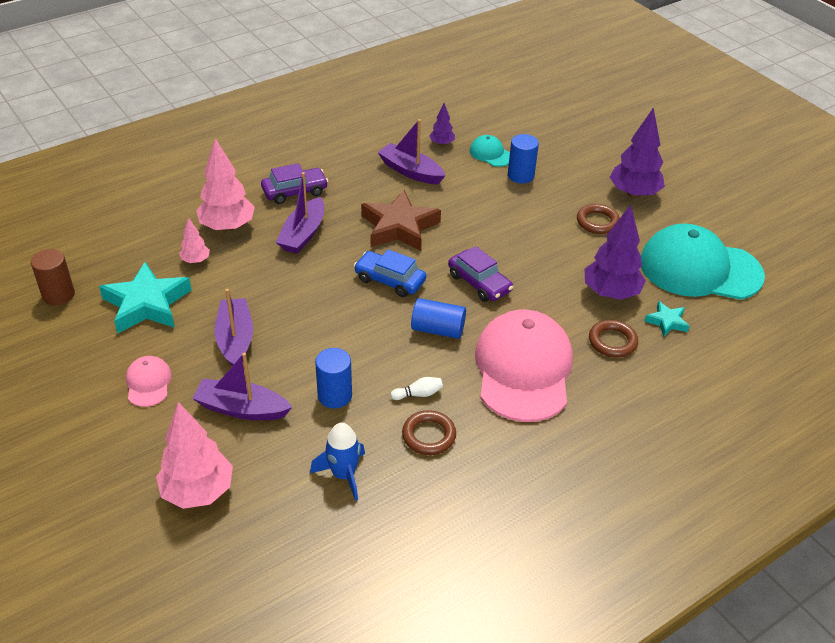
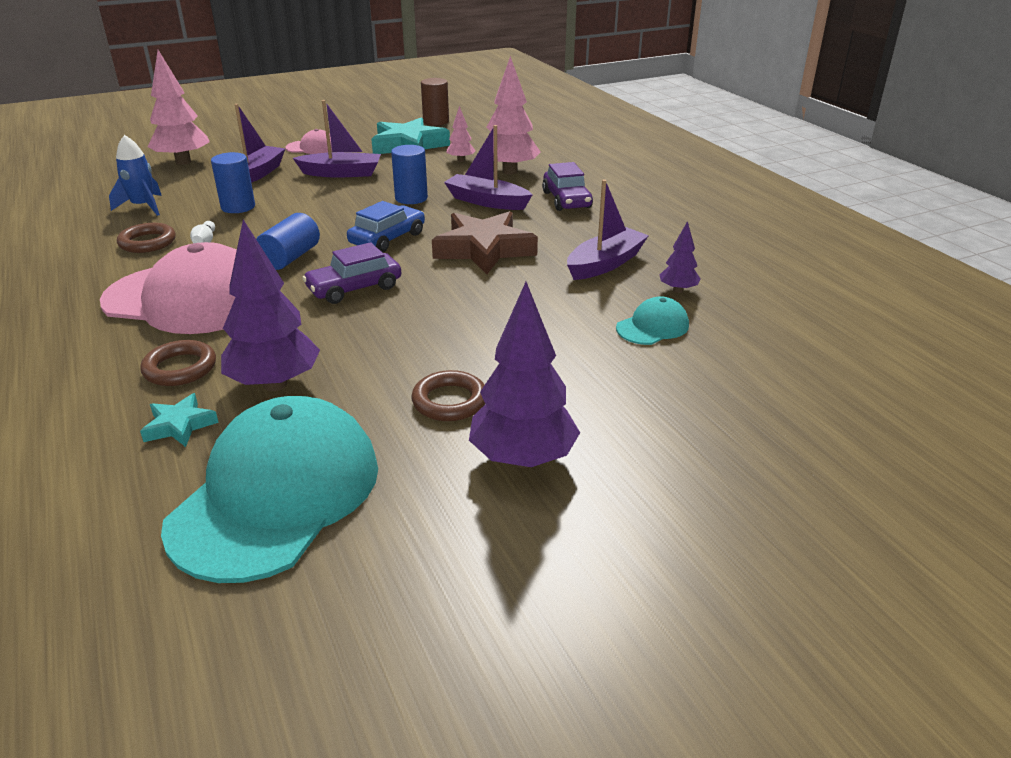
camera: 100 degrees right, 10 degrees down
blue cylinder [508,134,539,184] -> blue cylinder moved to [391,145,428,204]

